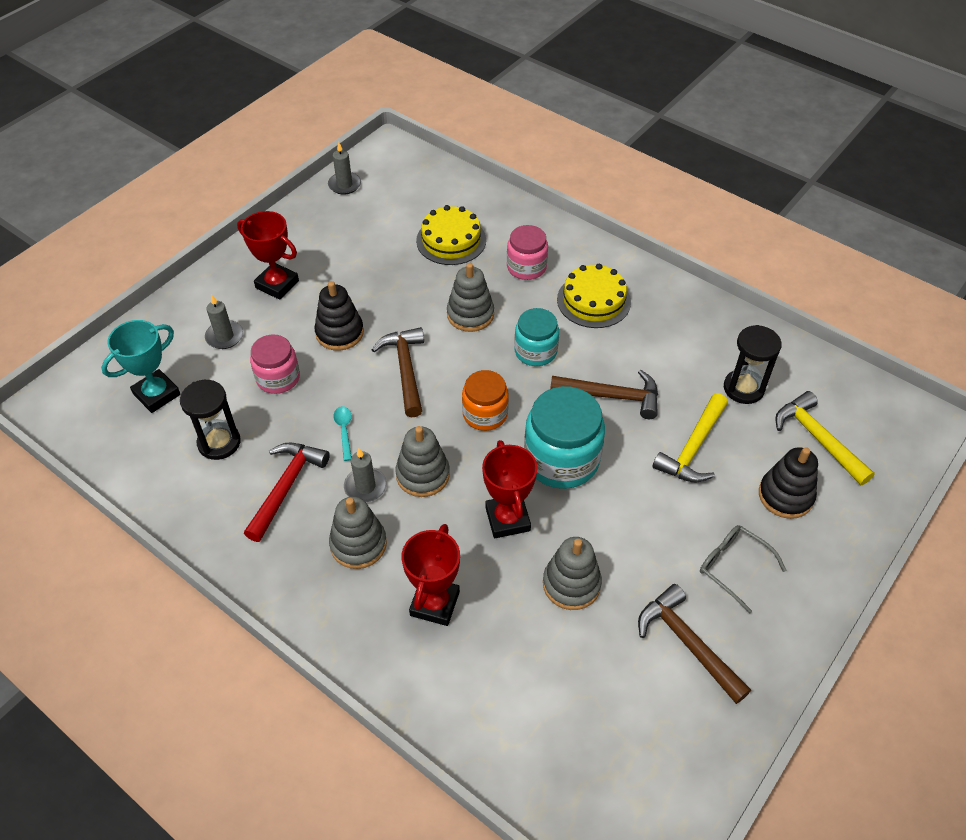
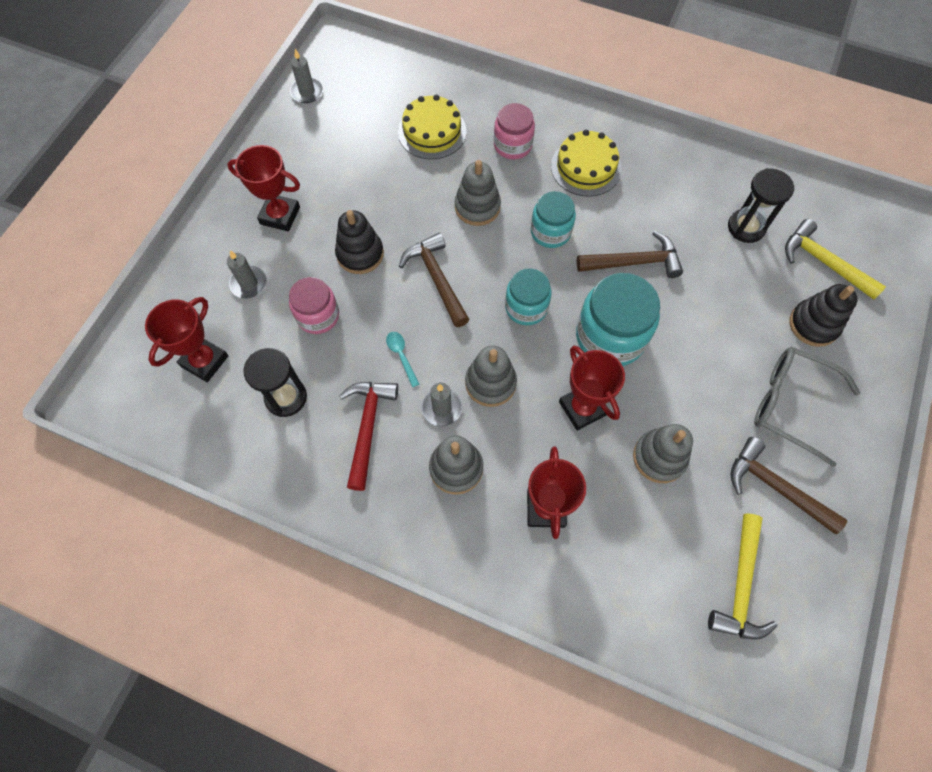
camera: 15 degrees left, 15 degrees up
turquoise trophy [101,320,181,413] -> red trophy [145,297,228,382]
orange jar [462,370,509,431] -> turquoise jar [505,269,552,325]
yellow hammer [652,393,728,482] -> yellow hammer moved to [708,513,778,640]
grey glasses [700,525,786,613] -> grey glasses [754,347,860,467], size x1.51

